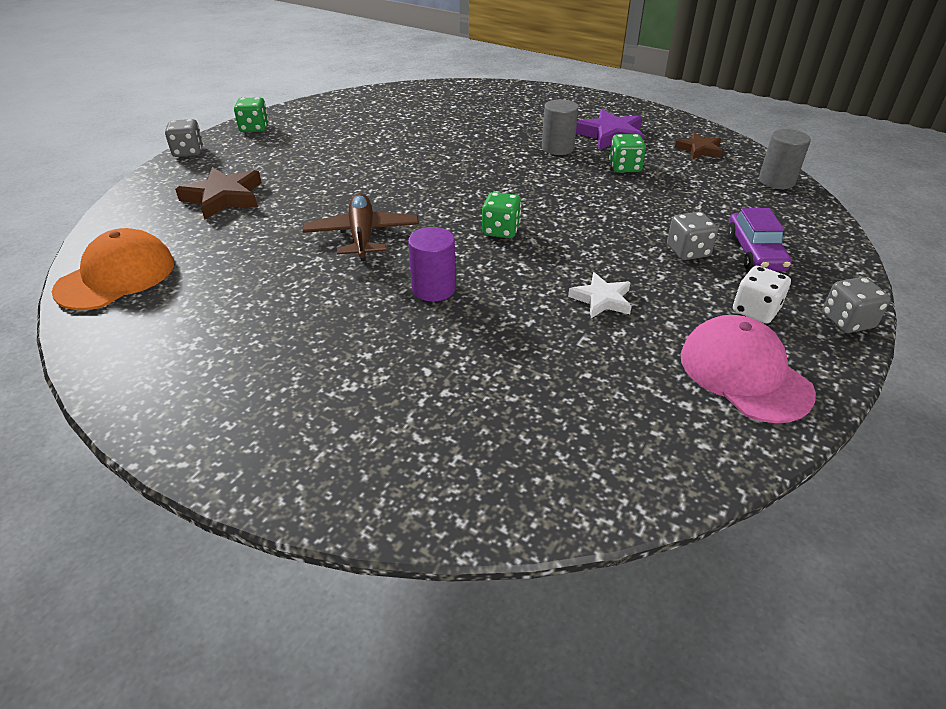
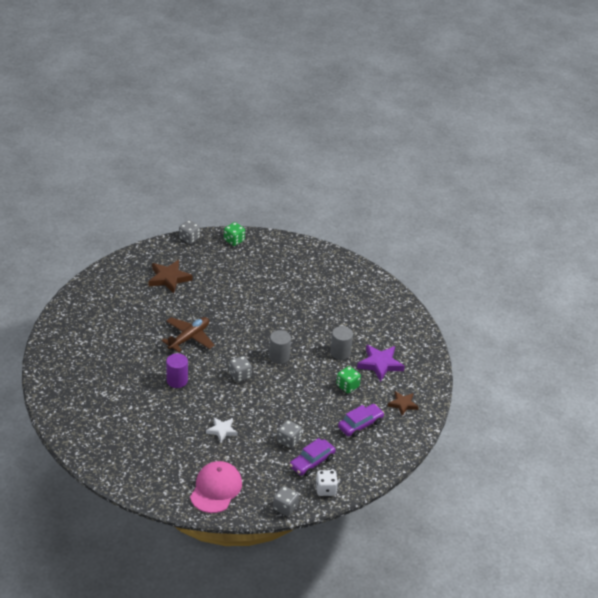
camera: 45 degrees right, 0 degrees up
orange cap [52,228,174,310] -> none
green dice [482,192,522,238] -> grey dice [229,356,252,382]
white dice [733,266,791,324] -> white dice moved to [316,470,338,496]
grey cylinder [759,129,811,189] -> grey cylinder moved to [269,330,291,364]
none -> purple car [338,404,384,437]

